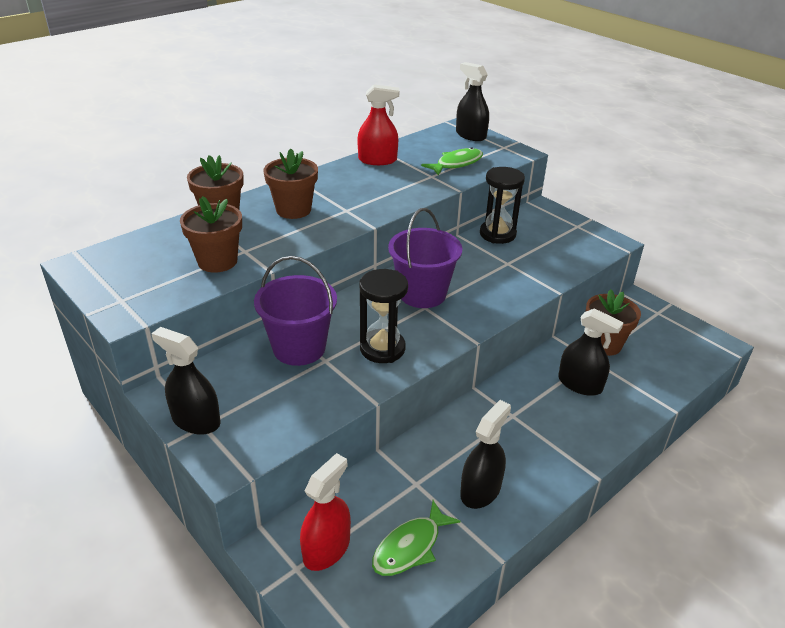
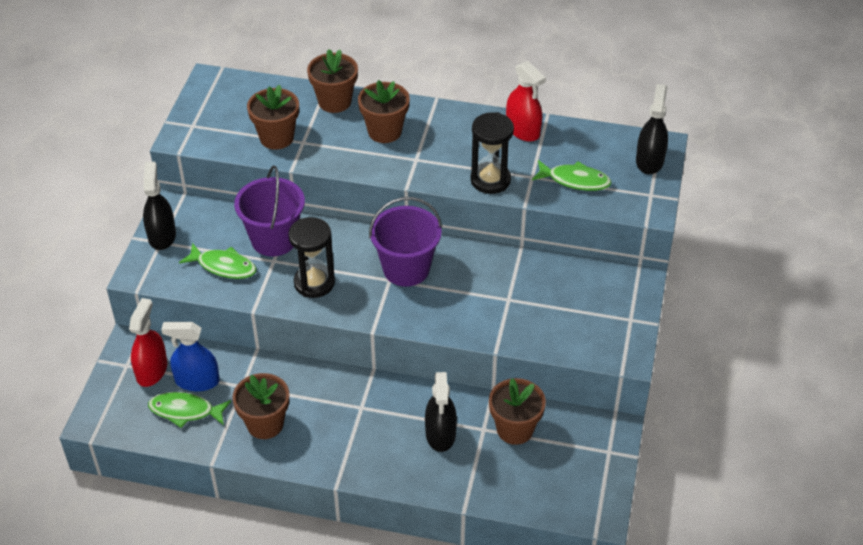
camera: 55 degrees right, 10 degrees up
red spray bottle [300,453,351,571] -> red spray bottle turned 75 degrees counterclockwise [129,298,167,387]
black spray bottle [460,400,511,509] -> brown flower pot [232,373,289,439]
black hourglass [480,167,525,244] -> black hourglass moved to [471,112,514,194]
none -> blue spray bottle [161,322,219,391]
none -> green fish [179,243,257,279]

